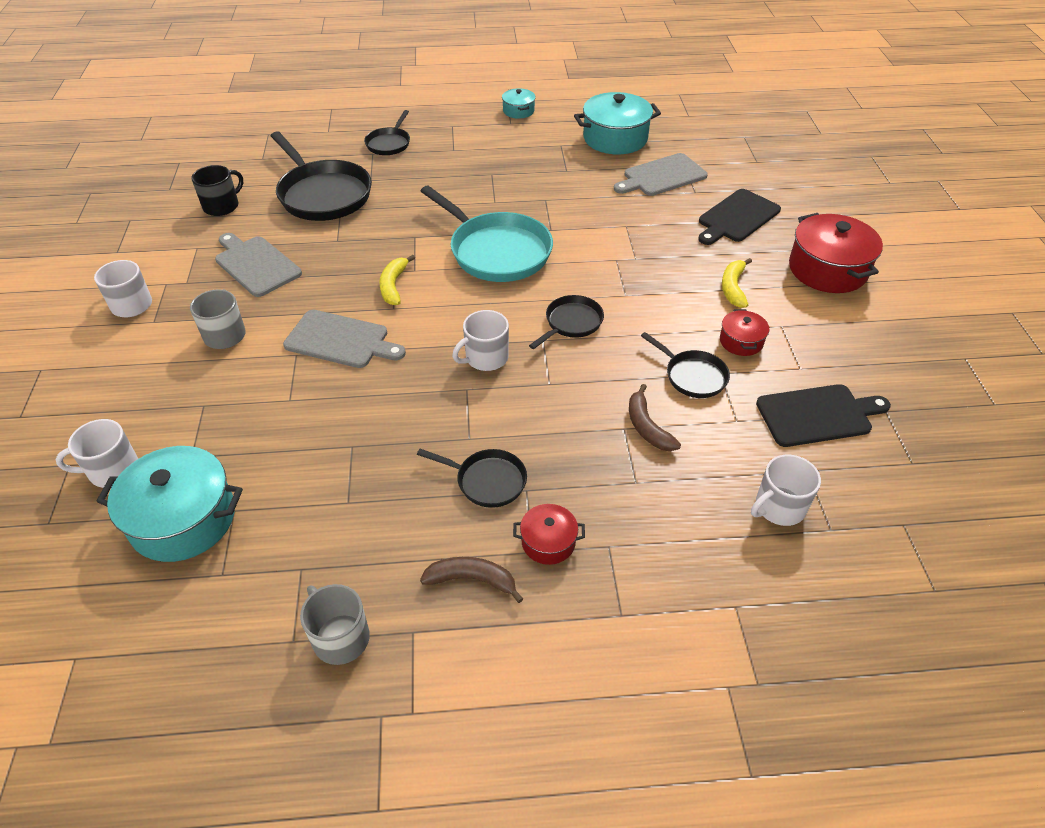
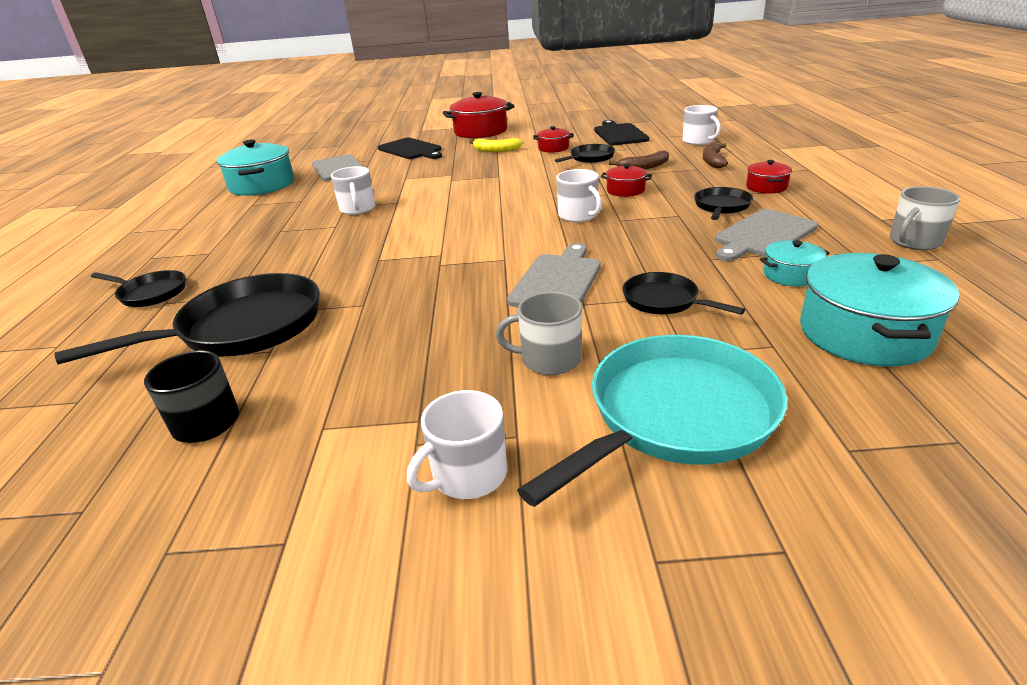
camera: 85 degrees left, 15 degrees down
white mug [56,419,138,488] -> white mug moved to [331,166,375,215]
grey cutting board [215,233,302,297] -> grey cutting board moved to [715,209,818,261]
yellow banana [379,255,415,305] -> none
brown banana [420,557,523,603] -> brown banana moved to [703,142,728,168]
turquoise pan [421,186,553,282] -> turquoise pan moved to [518,335,787,507]
turquoise pot [502,88,536,119] -> turquoise pot moved to [760,240,830,287]
black pan [529,295,604,349] -> black pan moved to [623,272,745,315]
none -> red pot [601,164,652,197]

